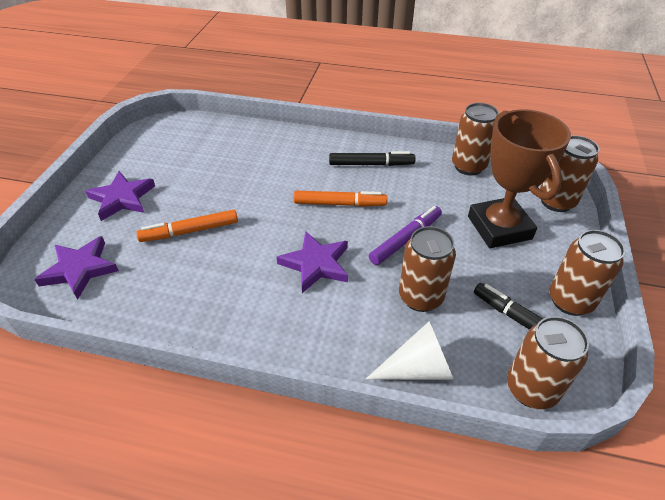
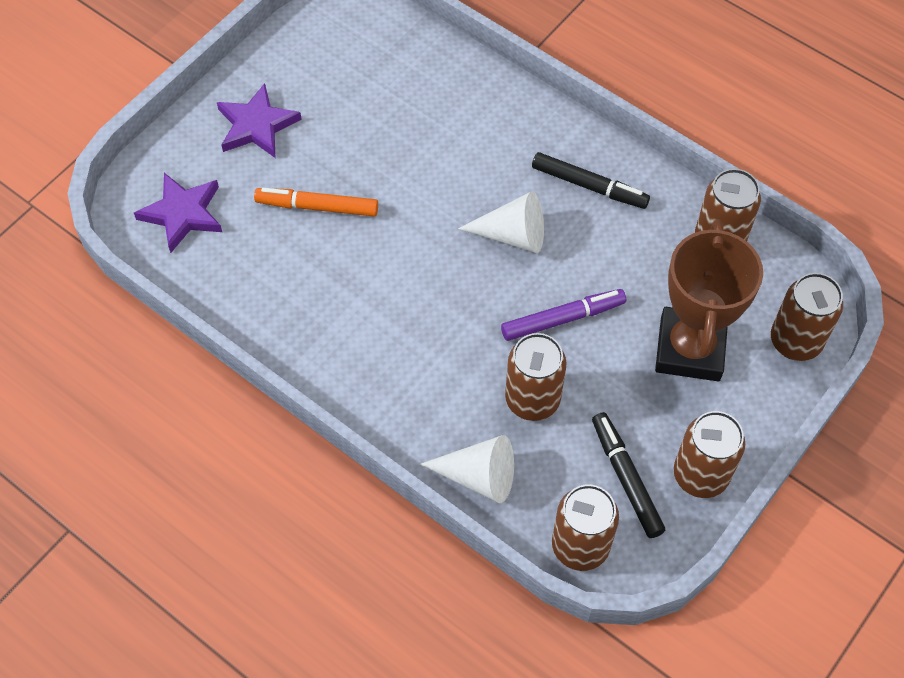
camera: 25 degrees right, 15 degrees up
purple star [276,231,348,293] -> none
orange marker [294,191,387,207] -> white cone [458,191,544,253]

